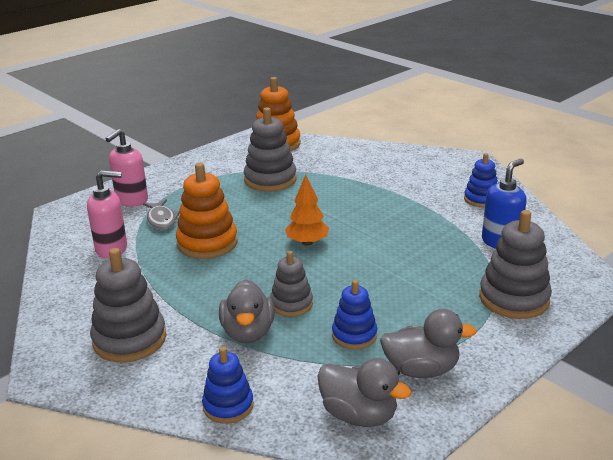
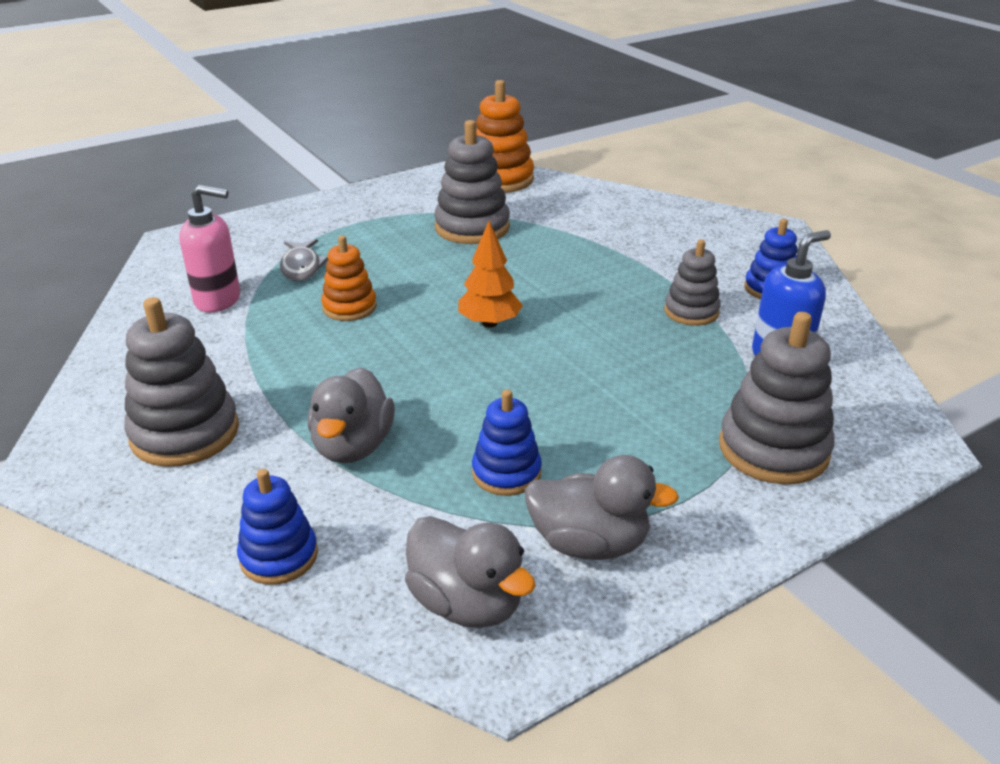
camera: 10 degrees right, 5 degrees up
pink soap dispenser [105,129,148,207] -> none
orange stacking toy [176,163,238,259] -> orange stacking toy [321,235,377,321], size x0.62
grey stacking toy [270,251,313,317] -> grey stacking toy moved to [664,239,721,326]

